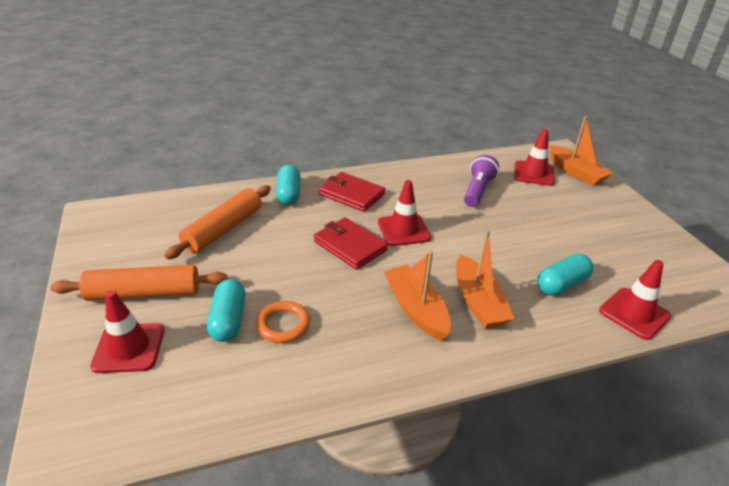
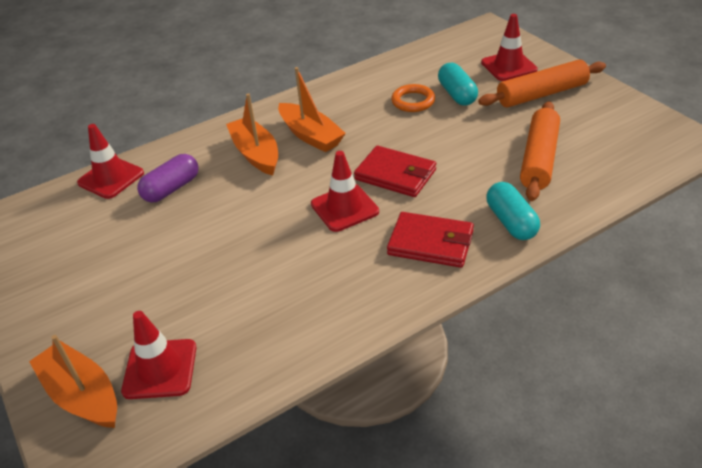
camera: 170 degrees right, 5 degrees up
purple flashlight [464,155,499,207] -> none
turquoise capsule [537,254,593,295] -> purple capsule [137,154,199,202]

